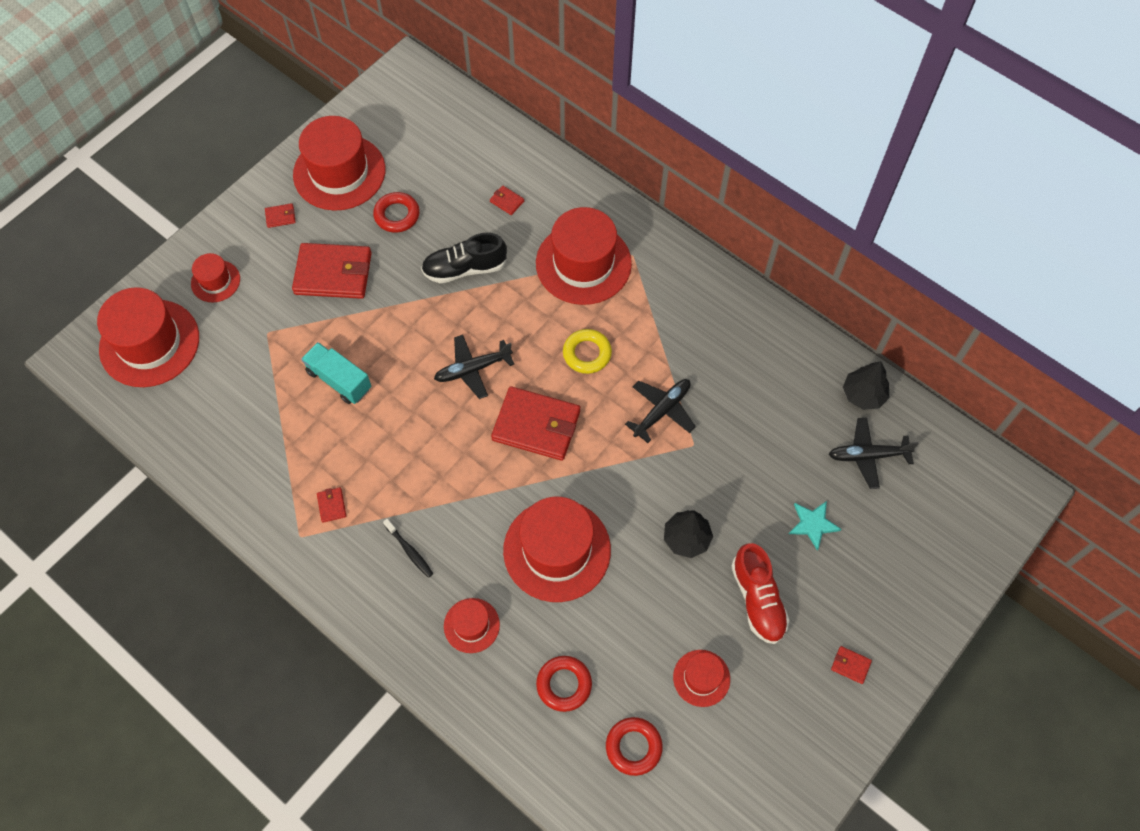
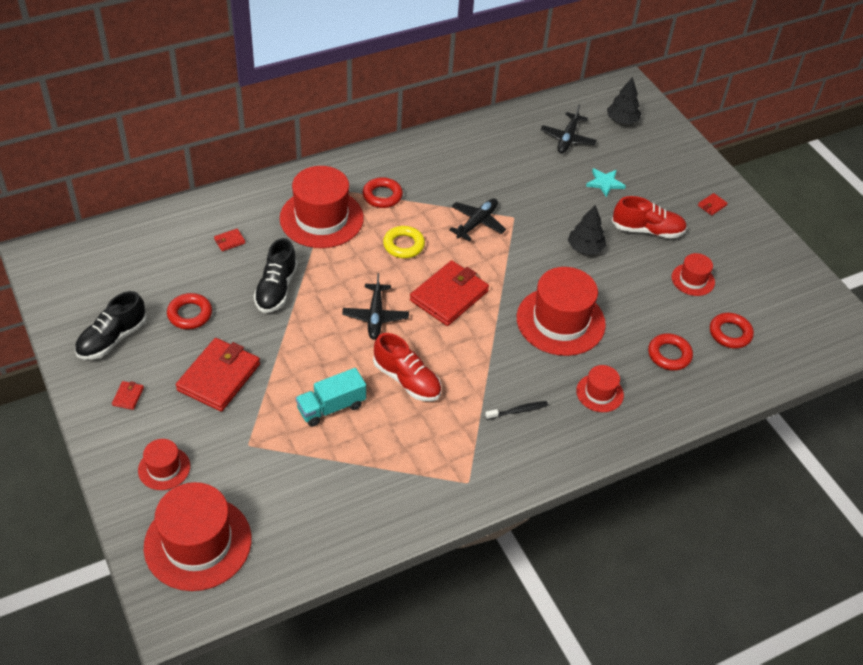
camera: 70 degrees left, 15 degrees down
red hat [293,116,385,211] -> black shoe [75,291,147,360]
red wallet [317,487,346,523] -> none
black plane [625,379,696,443] -> black plane turned 60 degrees clockwise [449,198,506,241]
black tree [843,361,889,410] -> black tree moved to [607,77,642,124]
none -> red ring [362,177,403,208]
none -> red shoe [373,333,441,401]

